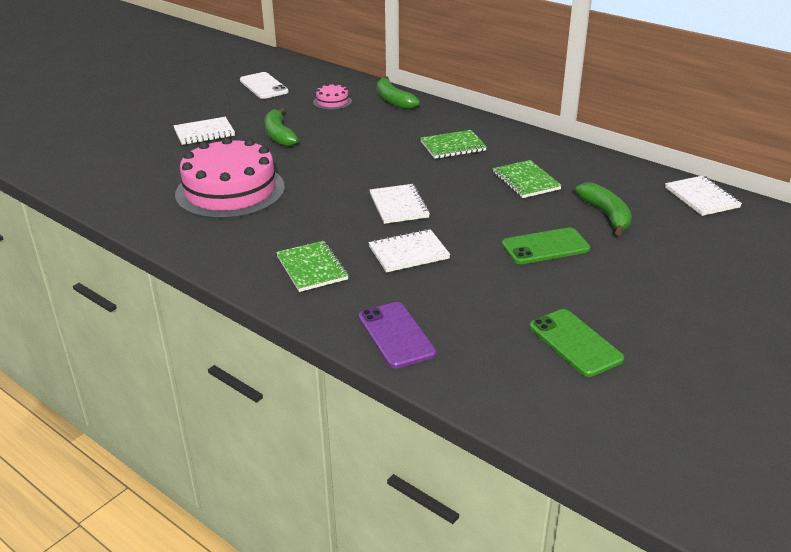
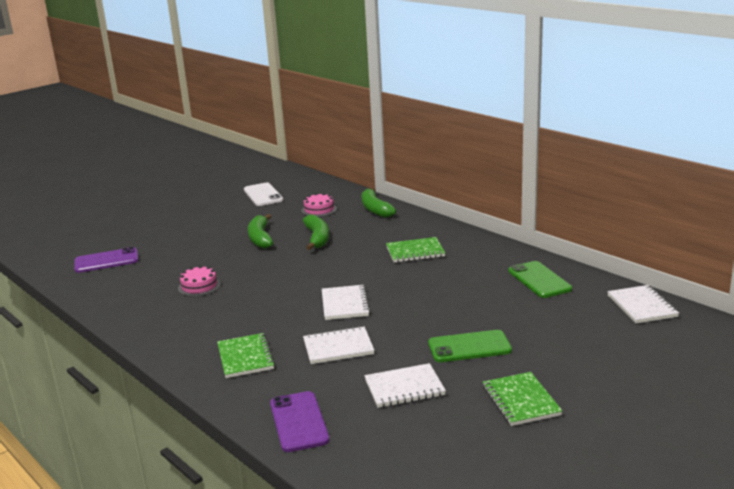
camera: 10 degrees right, 10 degrees down
white notebook [173,117,235,145] -> white notebook moved to [364,363,446,408]
pink cake [175,137,285,219] -> pink cake [178,265,221,297], size x0.43
green notebook [493,160,562,198] -> green notebook moved to [483,372,562,426]
green phone [529,309,624,377] -> green phone moved to [508,261,572,298]
green banana [575,182,632,236] -> green banana moved to [303,214,329,250]
none -> purple phone [74,247,139,273]

